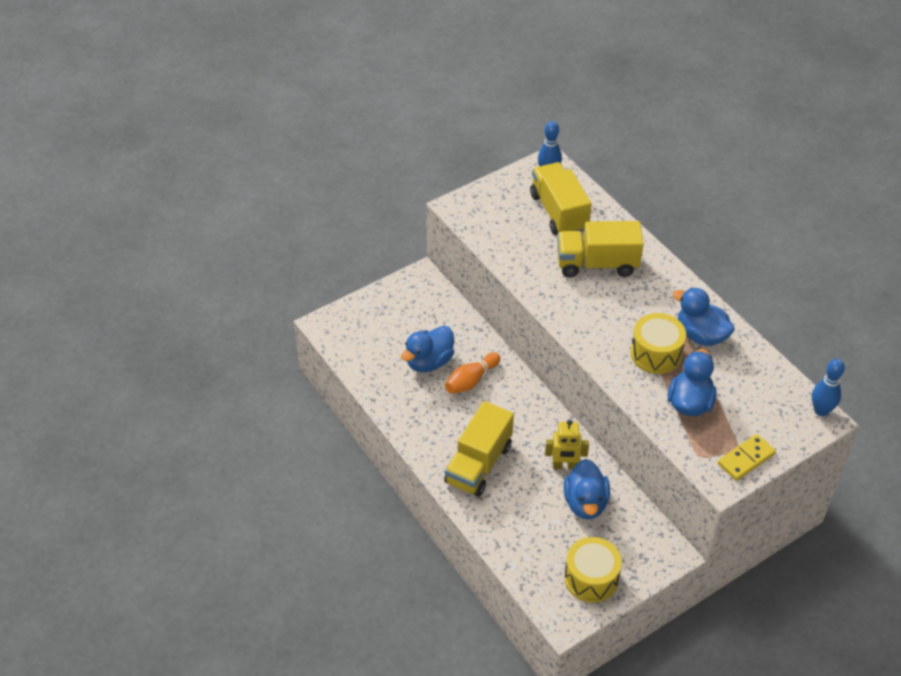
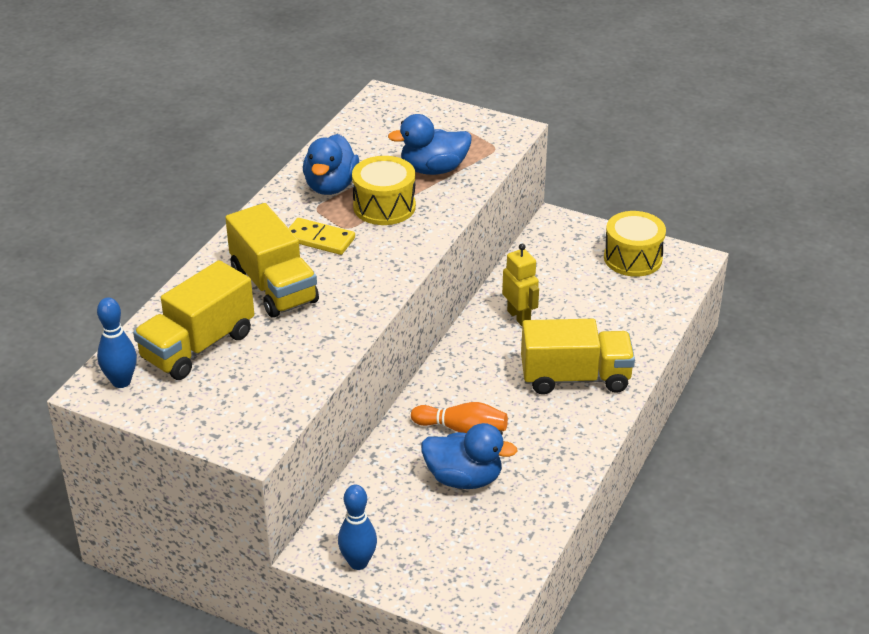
camera: 120 degrees left, 10 degrees down
blue duck [564,459,610,519] -> none
yellow domino [718,434,776,481] -> yellow domino moved to [289,218,355,255]
blue bowling pin [812,359,845,416] -> blue bowling pin moved to [338,485,377,570]

